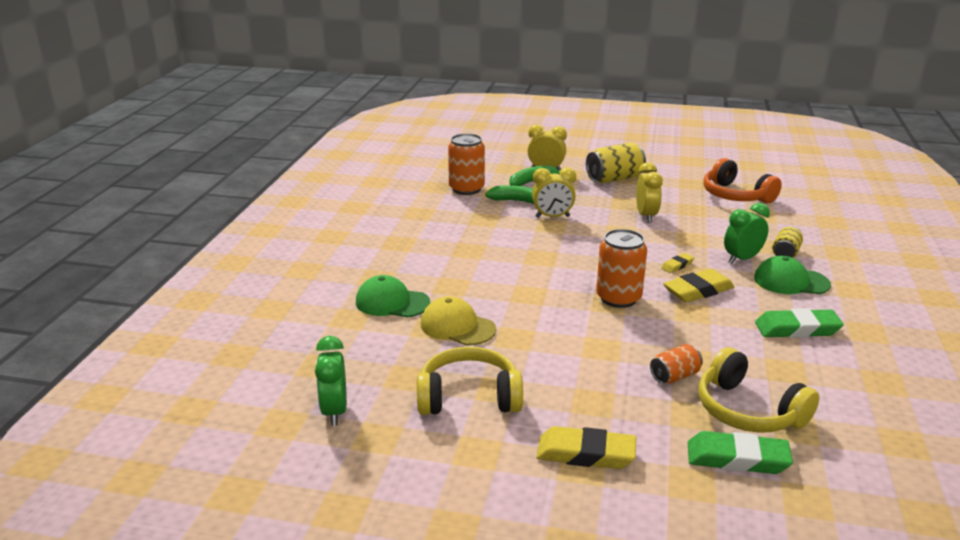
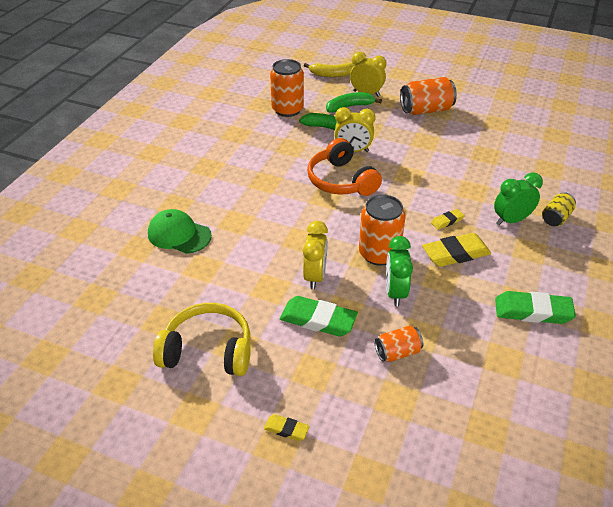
camera: 10 degrees right, 15 degrees up
green clock [315,336,347,426] -> green clock moved to [386,236,413,306]
yellow cap [421,296,496,345] -> none
yellow eraser [536,426,636,469] -> yellow eraser [264,414,310,441], size x0.51
yellow can [586,142,646,183] -> orange can [400,77,457,115]
yellow clock [636,162,663,223] -> yellow clock moved to [303,221,328,289]
green eraser [688,431,793,474] -> green eraser moved to [280,296,358,337]
yellow headphones [699,347,819,433] -> none
orange headphones [703,158,782,203] -> orange headphones moved to [307,138,382,196]
green cap [754,256,831,294] -> none
none -> yellow banana [304,63,355,77]

